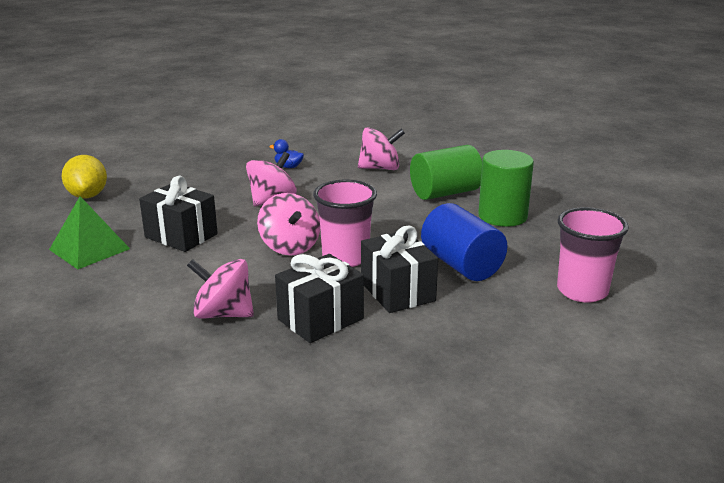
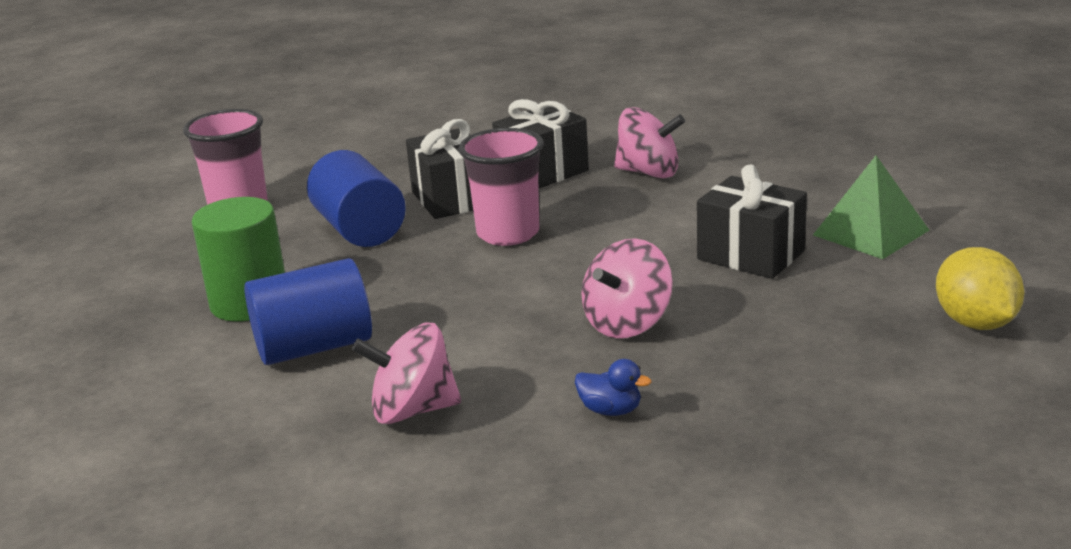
camera: 175 degrees left, 0 degrees up
pink spinning top [257,193,320,256] -> none
green cylinder [410,145,482,200] -> blue cylinder [244,258,372,365]

